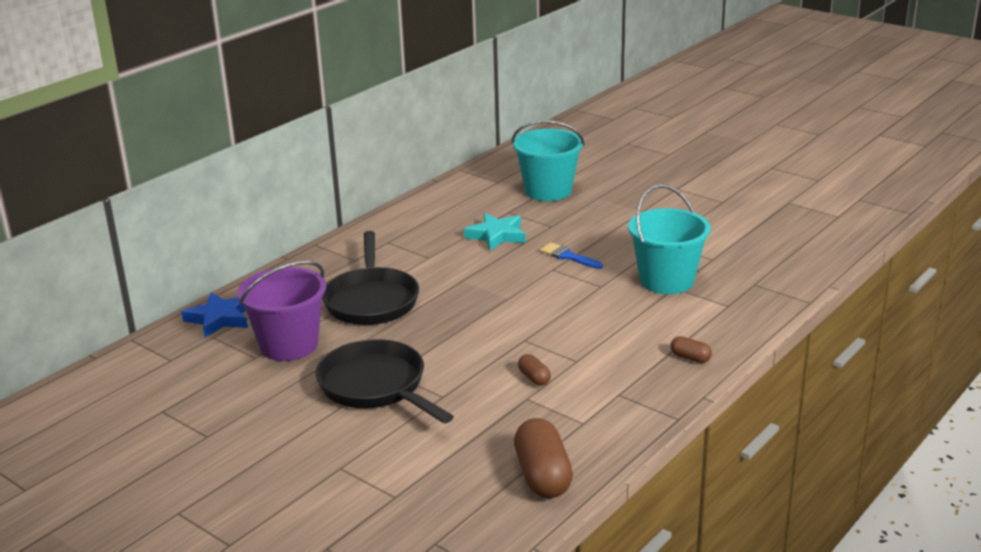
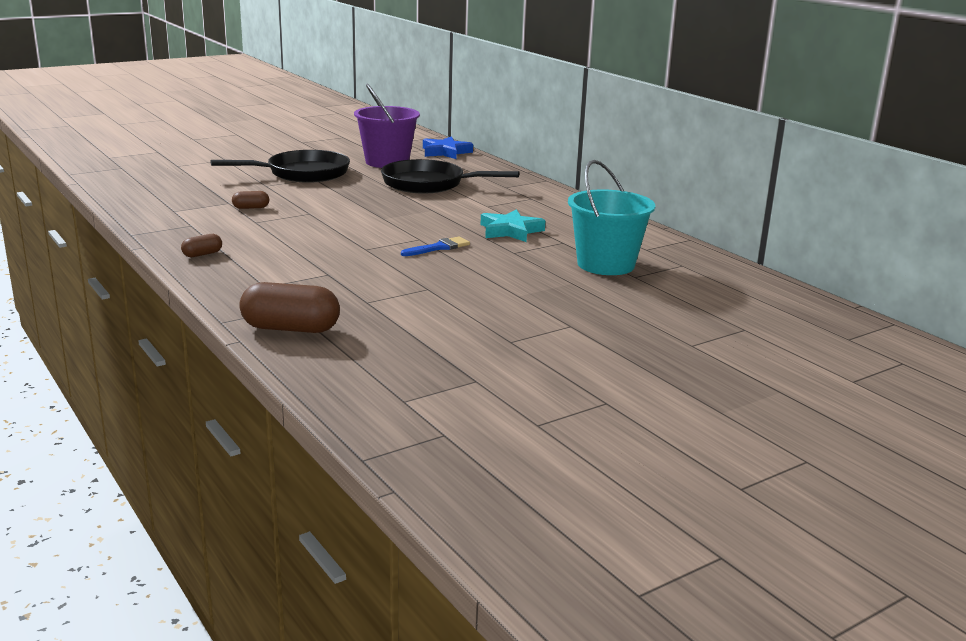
camera: 105 degrees right, 5 degrees down
brown capsule [514,418,573,498] -> brown capsule moved to [239,282,340,333]
turquoise bucket [628,184,711,294] -> none

